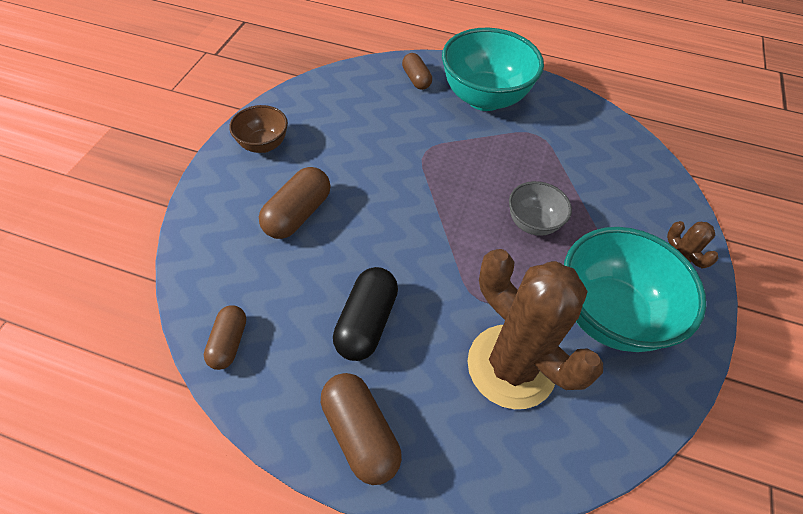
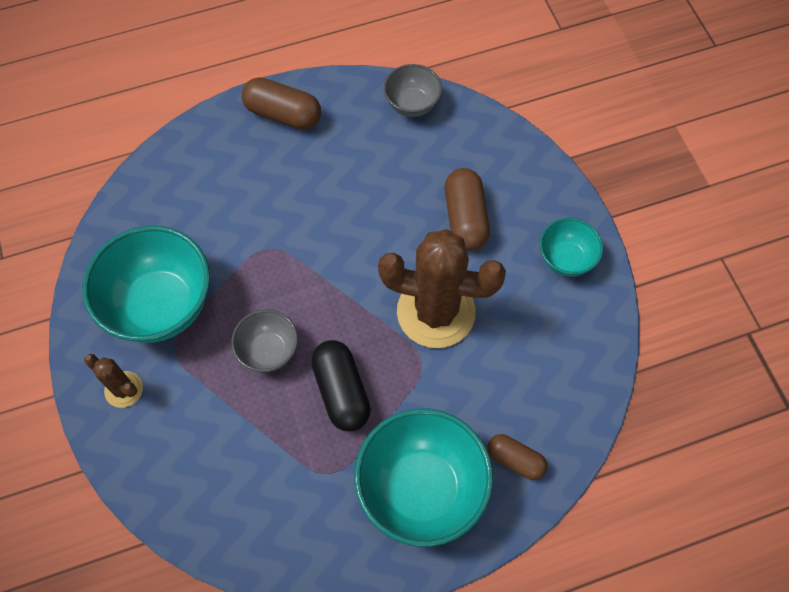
camera: 145 degrees right, 10 degrees up
brown capsule [204,305,246,370] -> grey bowl [384,64,442,117]
brown bowl [229,105,288,153] -> turquoise bowl [540,218,603,277]
black capsule [333,267,398,361] -> black capsule moved to [311,340,371,432]
brown cactus [468,249,603,409] -> brown cactus moved to [378,229,506,348]

